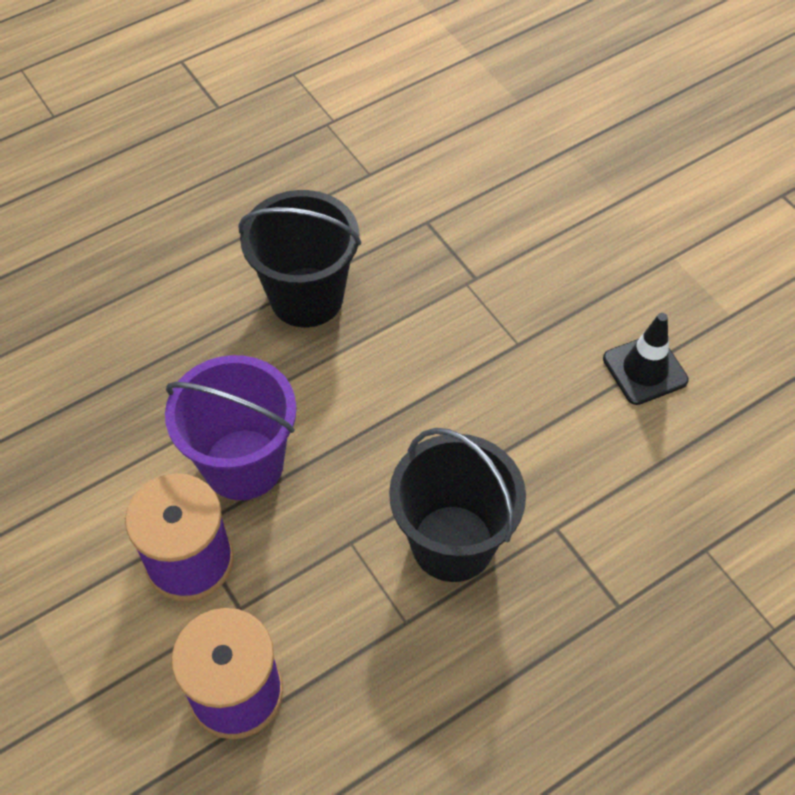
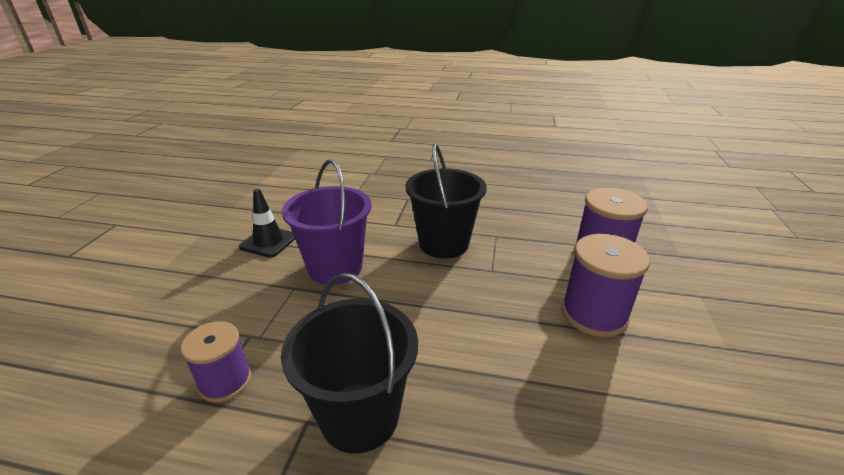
camera: 135 degrees left, 25 degrees down
purple bucket [165,355,297,500] -> purple bucket moved to [282,159,371,285]
none -> purple spool [181,321,251,403]

